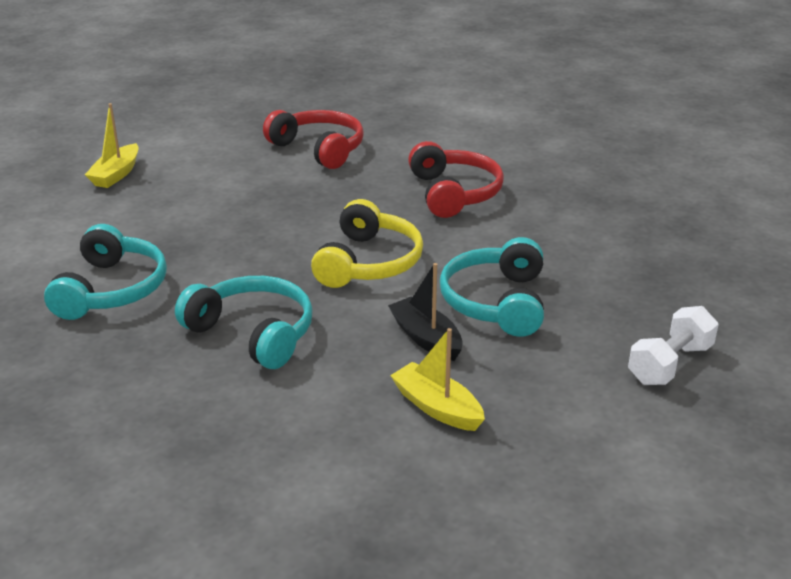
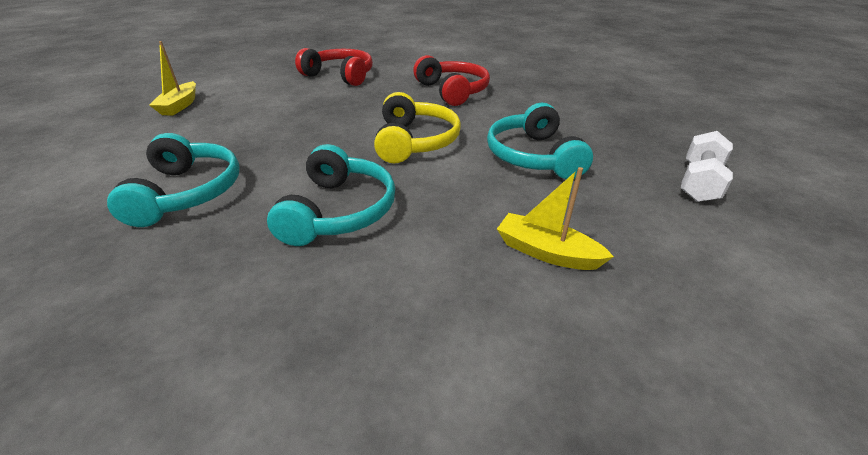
camera: 15 degrees left, 5 degrees up
turquoise headphones [175,276,313,369] -> turquoise headphones turned 75 degrees clockwise [267,144,395,246]
black boat [388,263,463,361] -> none

